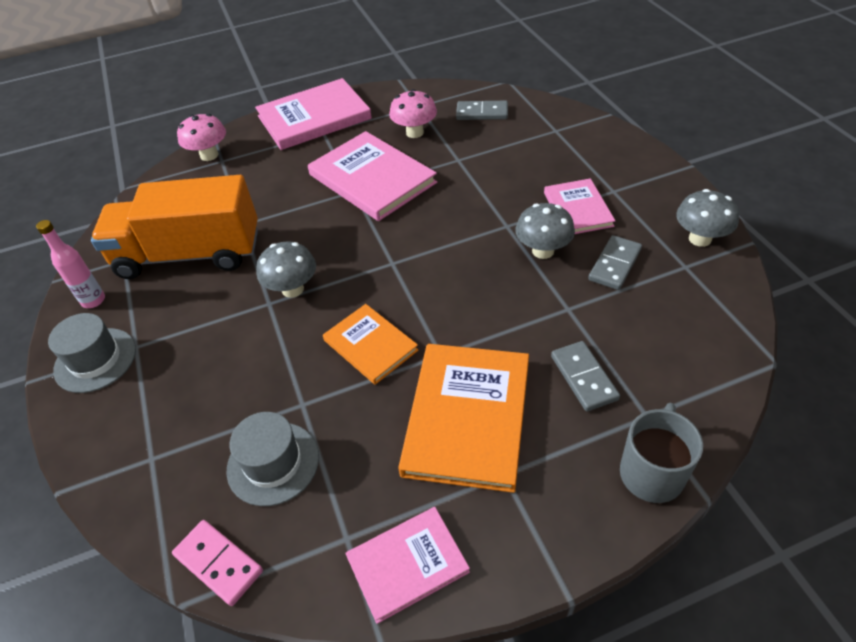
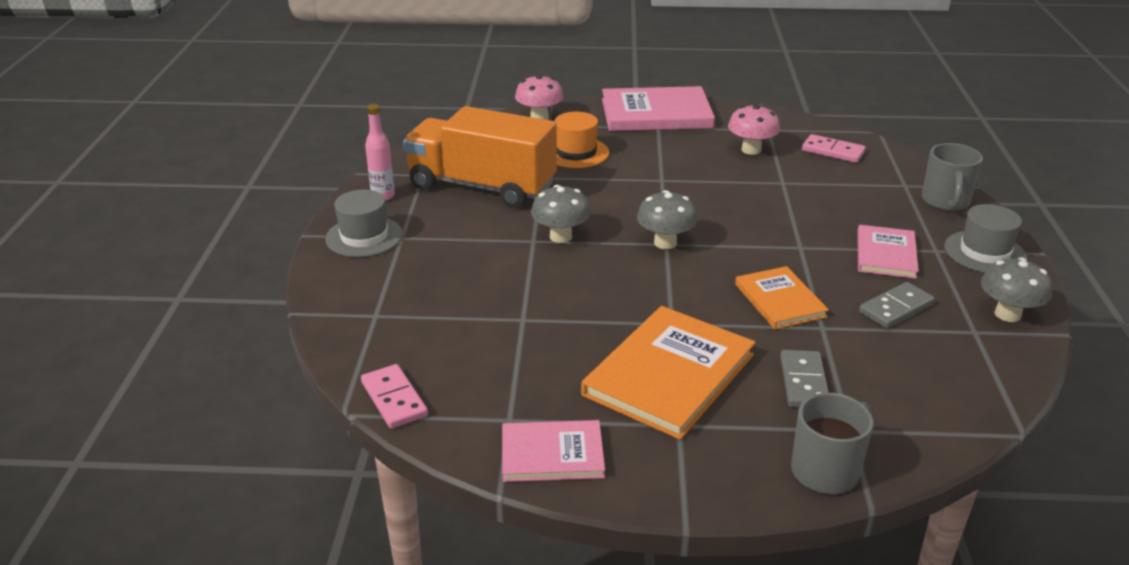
camera: 20 degrees right, 15 degrees down
grey hat [227,412,319,506] -> grey hat moved to [944,204,1027,273]
pink book [308,131,437,221] -> none
orange book [323,304,419,385] -> orange book moved to [735,266,829,329]
grey domino [456,101,508,120] -> pink domino [802,134,865,163]
grey mushroom [515,203,575,259] -> grey mushroom moved to [637,190,697,249]
none -> orange hat [555,112,609,168]
none -> grey mug [922,143,983,211]

